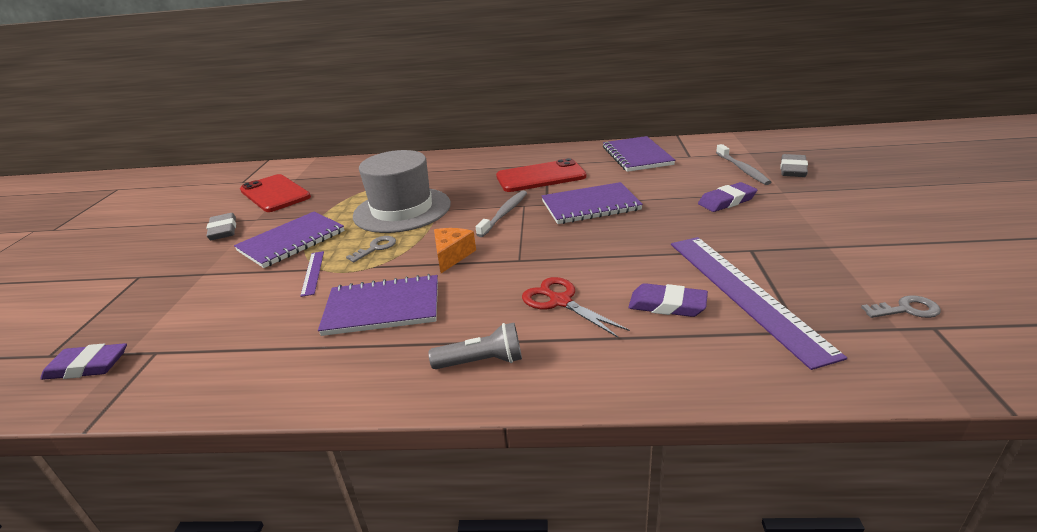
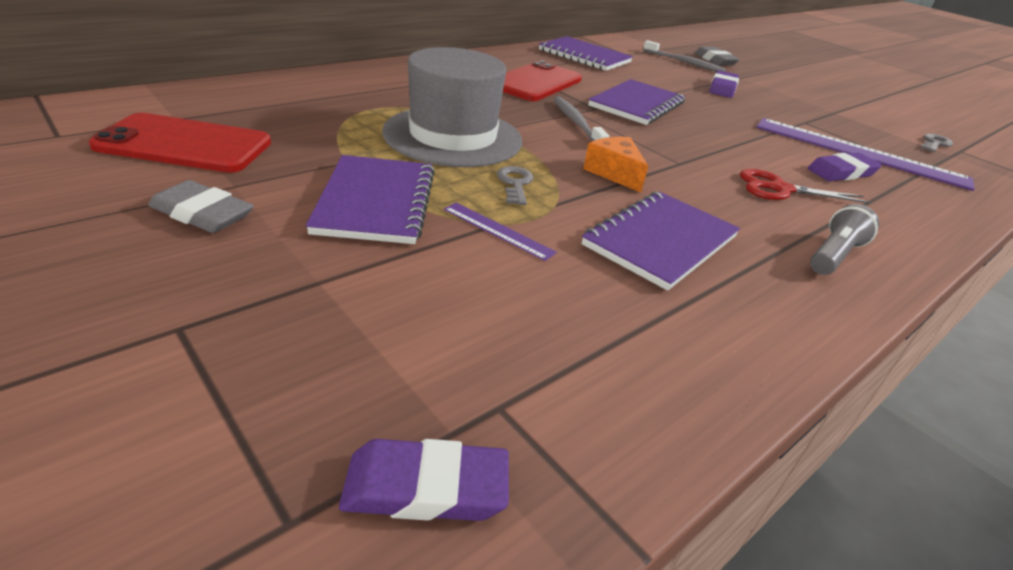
camera: 50 degrees left, 5 degrees up
purple eraser [40,343,127,380] -> purple eraser turned 45 degrees clockwise [339,439,509,521]

